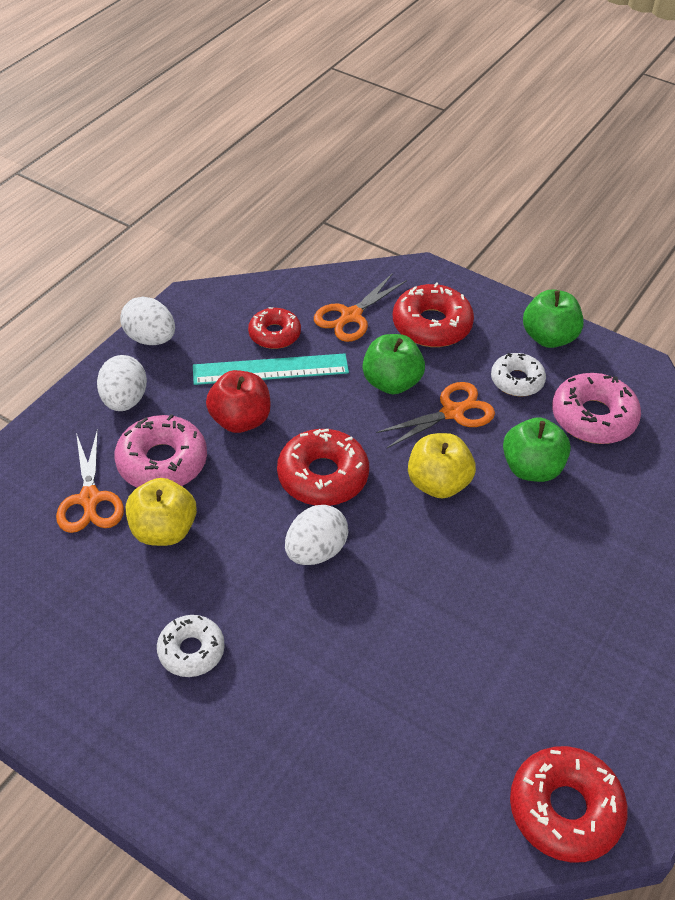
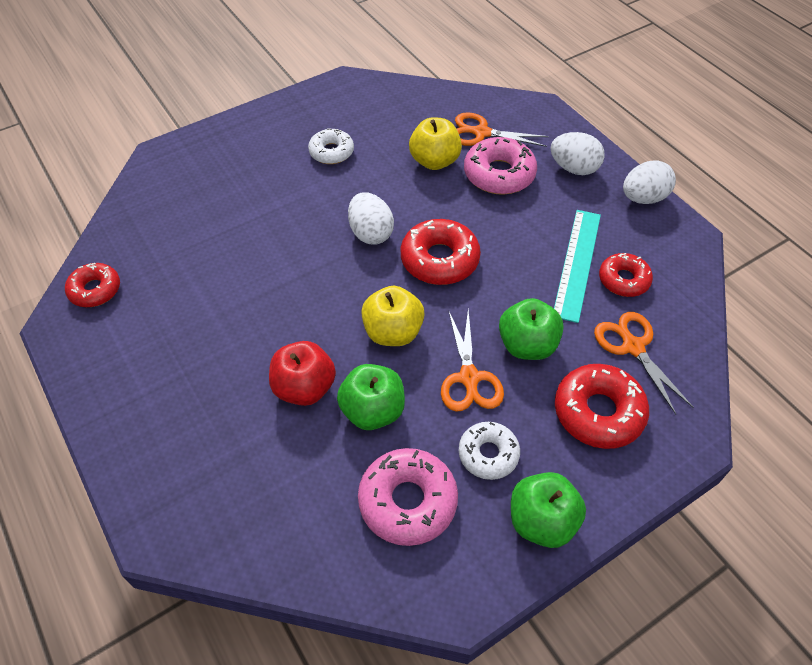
camera: 115 degrees right, 5 degrees up
red apple [206,370,271,433] -> red apple moved to [269,341,336,406]
red donut [510,746,628,863] -> red donut [65,263,120,307], size x0.64

